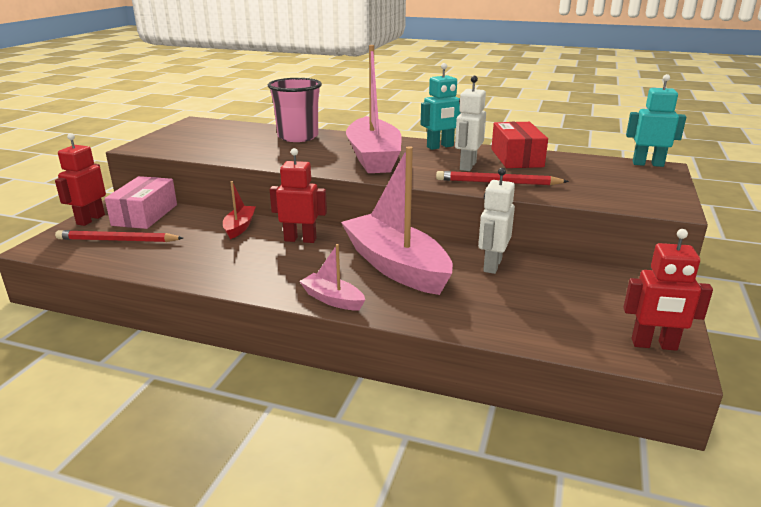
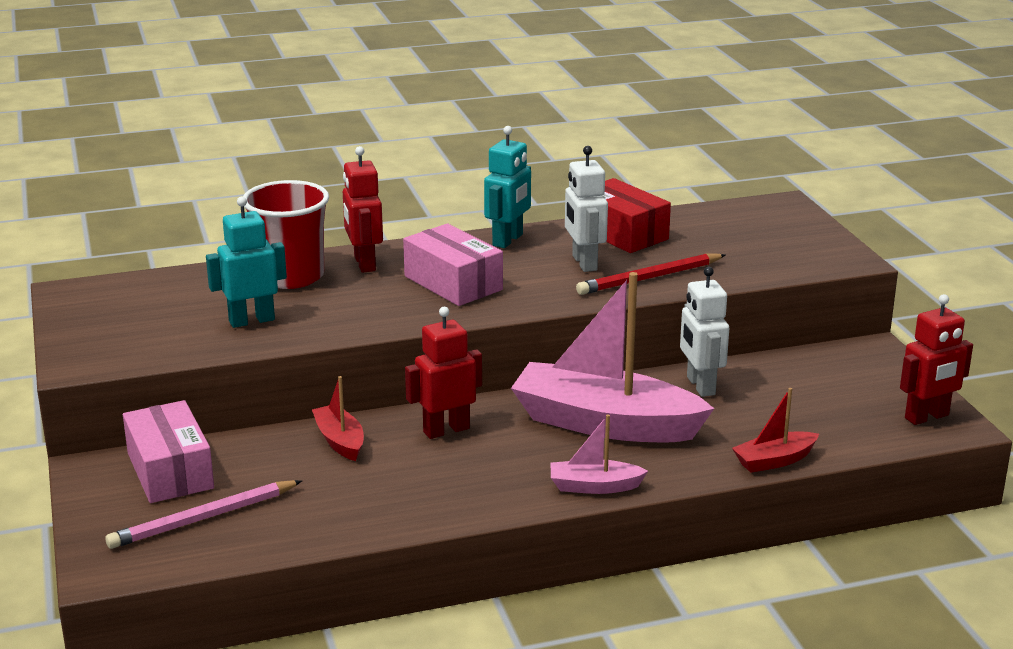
camera: 35 degrees left, 0 degrees up
red robot [55,133,106,226] -> red robot moved to [343,146,383,273]
red pencil [55,230,183,242] -> pink pencil [105,480,302,549]
pink cup [268,78,322,142] -> red cup [243,180,329,289]
pink boat [346,45,402,173] -> pink box [403,224,503,306]
turquoise robot [626,74,686,167] -> turquoise robot moved to [206,196,287,328]
none -> red boat [732,388,819,473]

